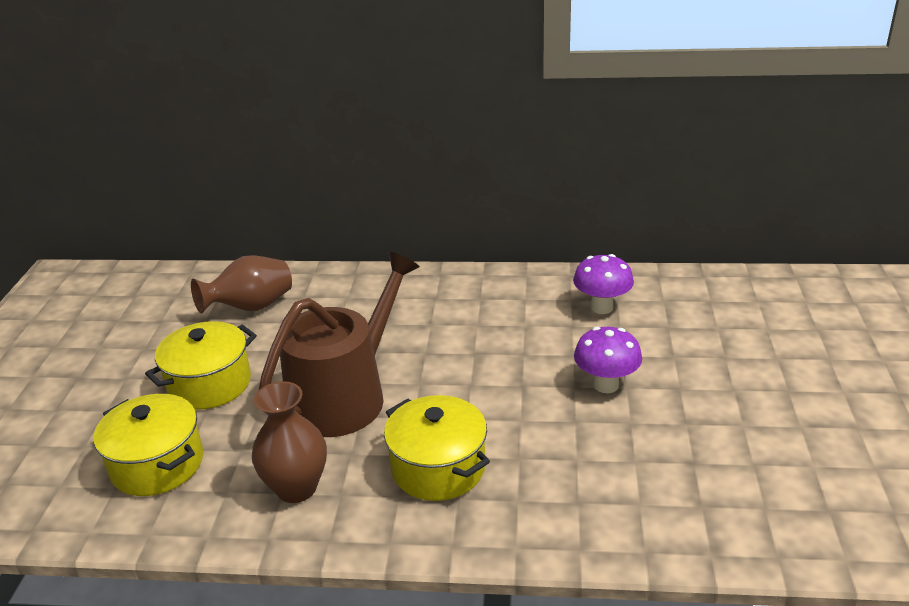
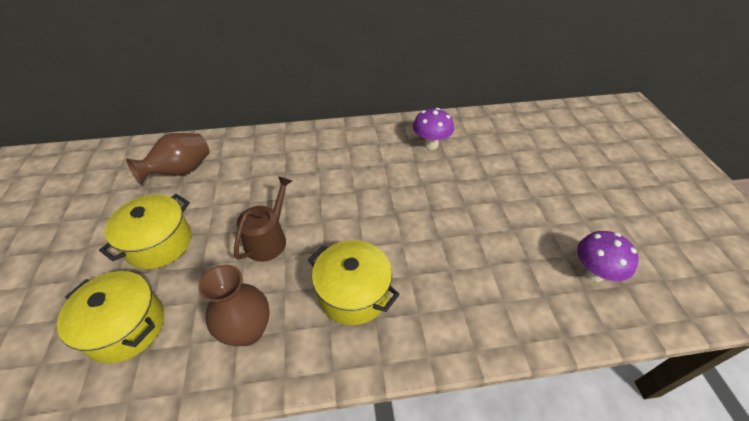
camera: 15 degrees left, 15 degrees up
brown watering can [259,251,420,437] -> brown watering can [234,176,292,262], size x0.57
purple mushroom [574,327,642,393] -> purple mushroom moved to [577,231,639,282]

